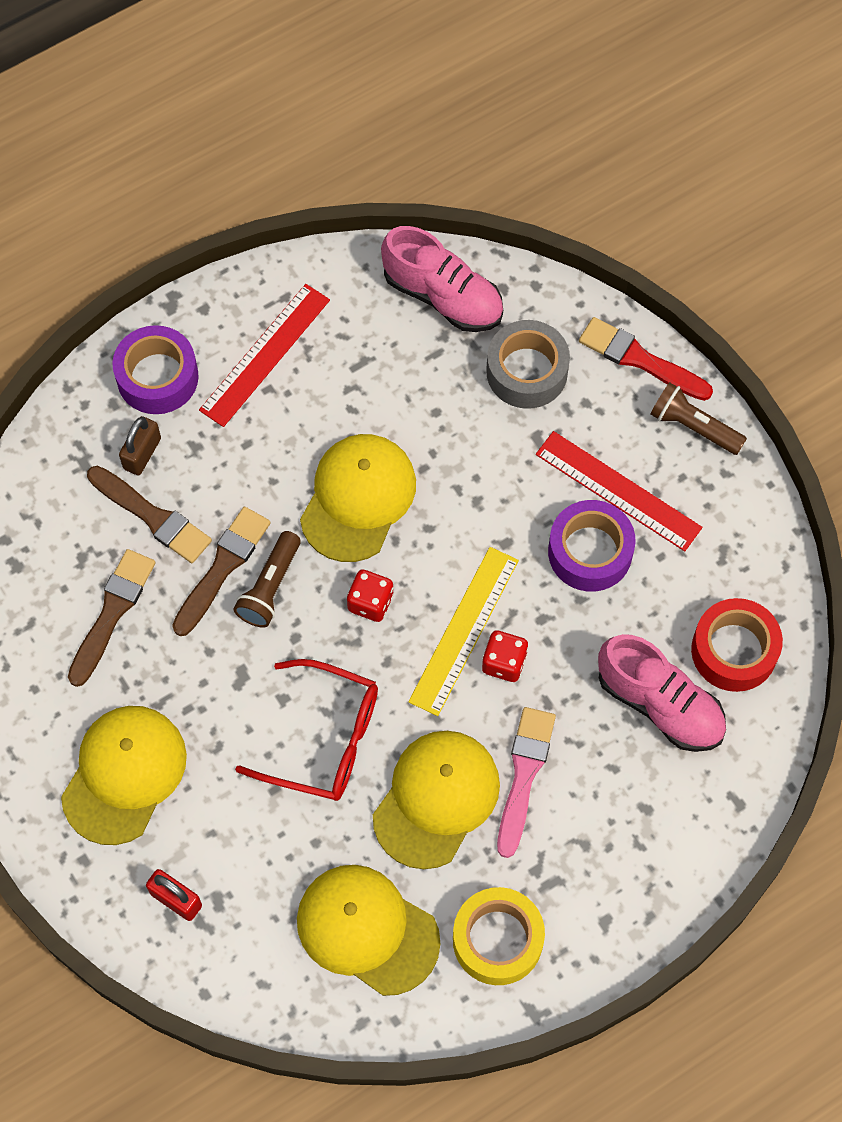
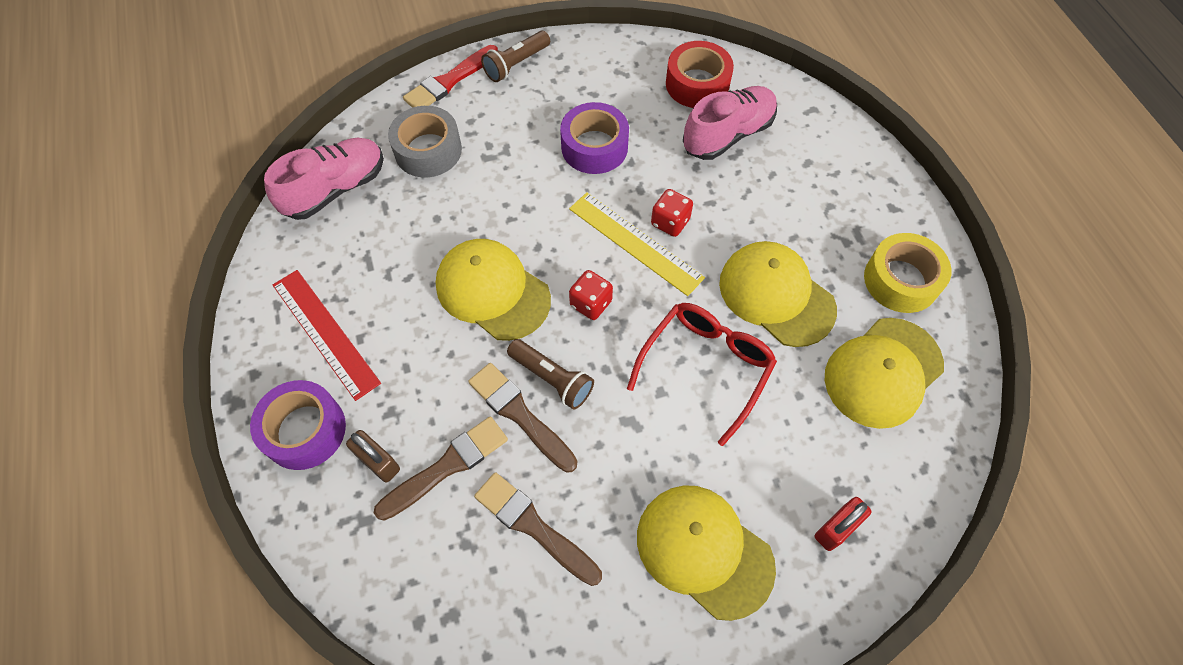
camera: 75 degrees left, 5 degrees down
pink brush [497,707,556,858] -> none
red ruler [536,431,702,551] -> none

